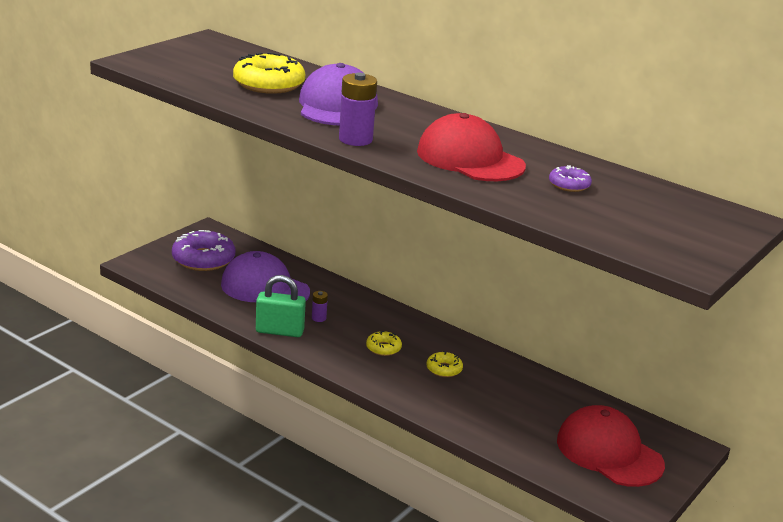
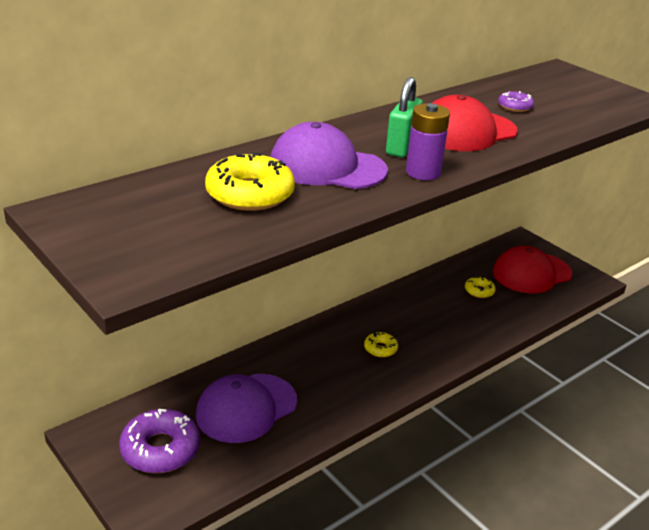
camera: 75 degrees left, 5 degrees up
green padlock [256,275,306,337] -> green padlock moved to [386,77,423,157]
purple battery [312,291,328,322] -> none
yellow donut [427,351,463,377] -> yellow donut moved to [465,276,496,298]

